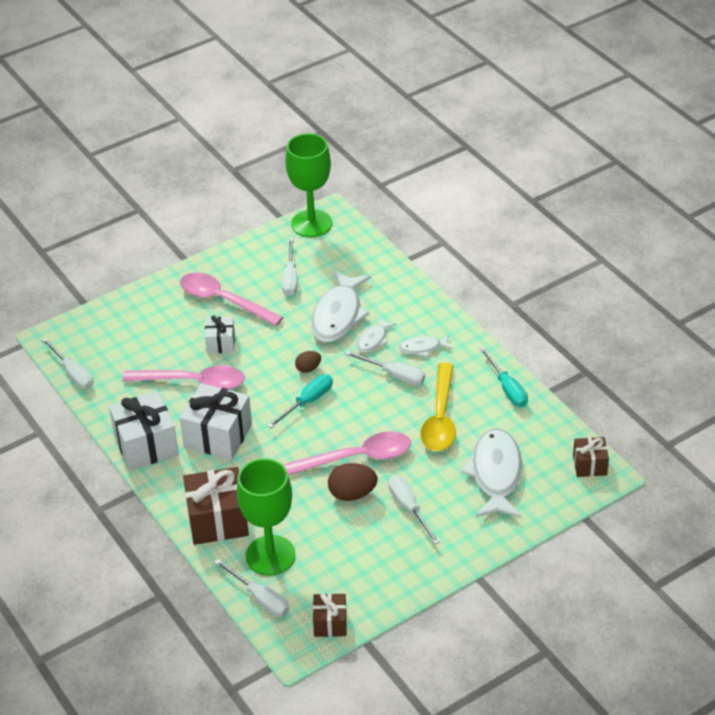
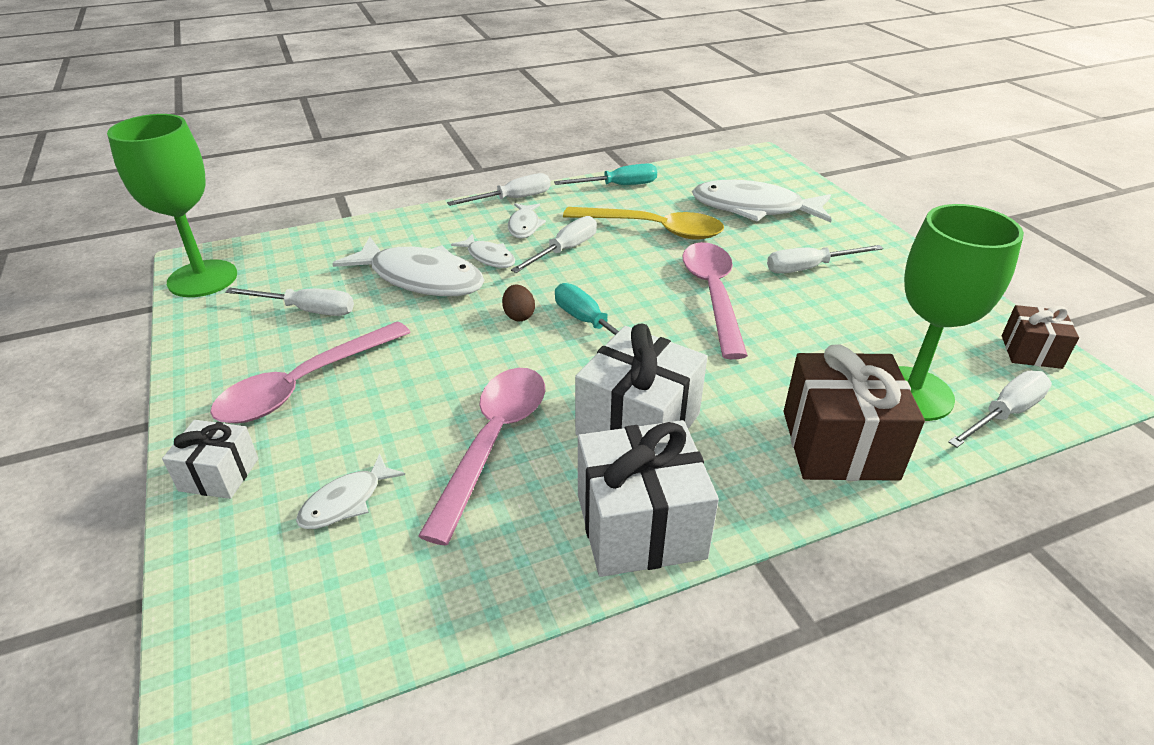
camera: 80 degrees left, 5 degrees down
white screwdriver [42,338,93,389] -> white screwdriver moved to [447,173,551,206]
white gift [205,316,235,353] -> white gift moved to [162,420,258,499]
brown egg [328,463,378,501] -> none
brown gift [573,437,609,477] -> none
none -> white fish [296,454,405,529]

